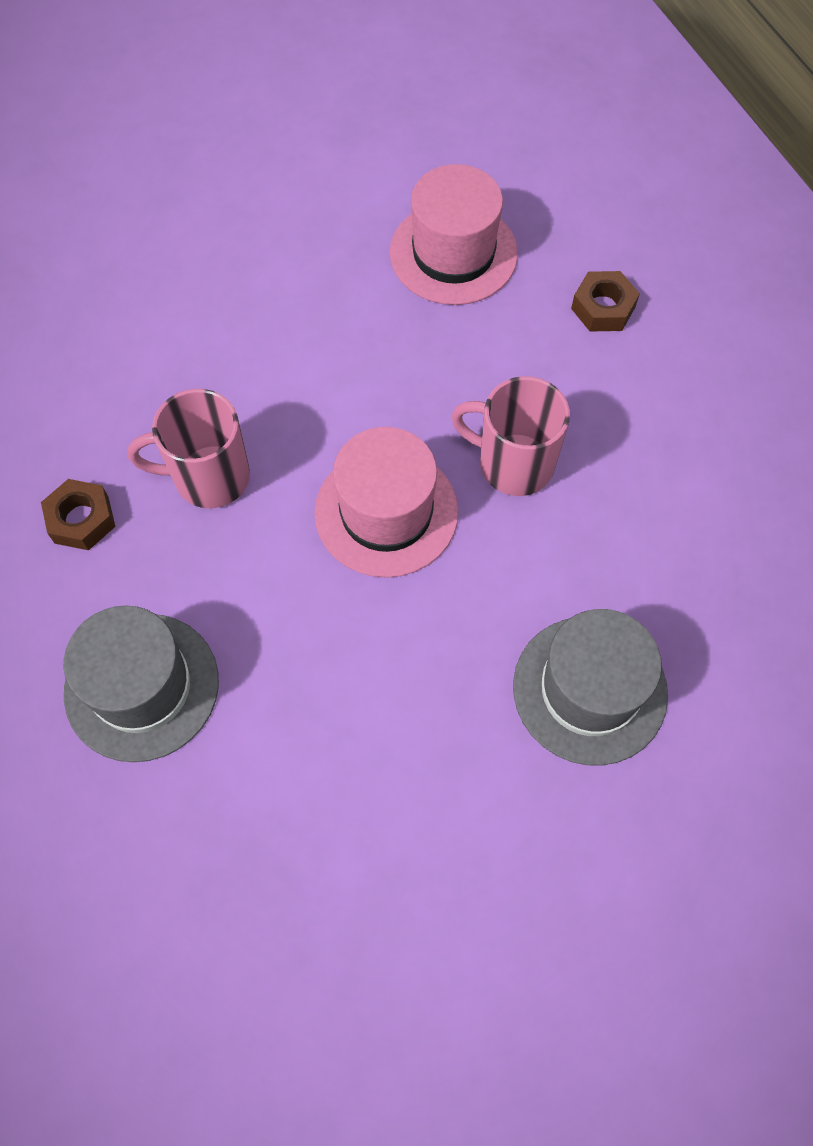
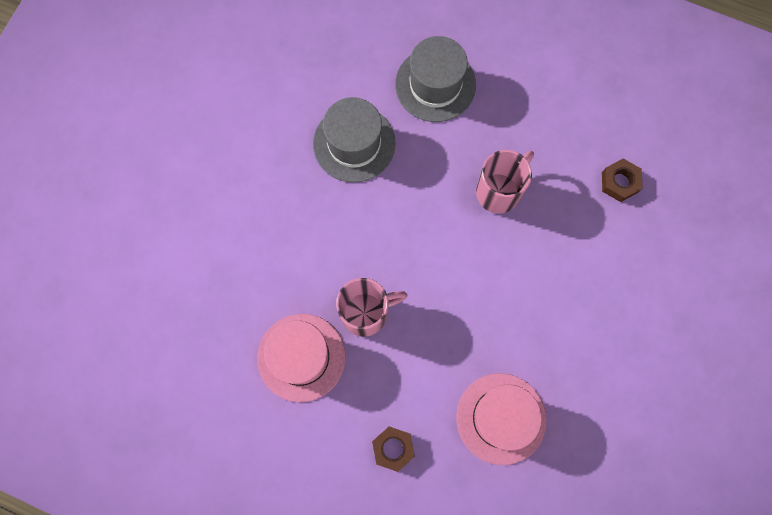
camera: 140 degrees right, 10 degrees up
brown nut [41,479,116,550] -> brown nut moved to [602,159,643,202]
pink hat [314,427,459,578] -> pink hat moved to [257,314,345,402]
grey hat [513,609,668,766] -> grey hat moved to [313,97,396,183]

